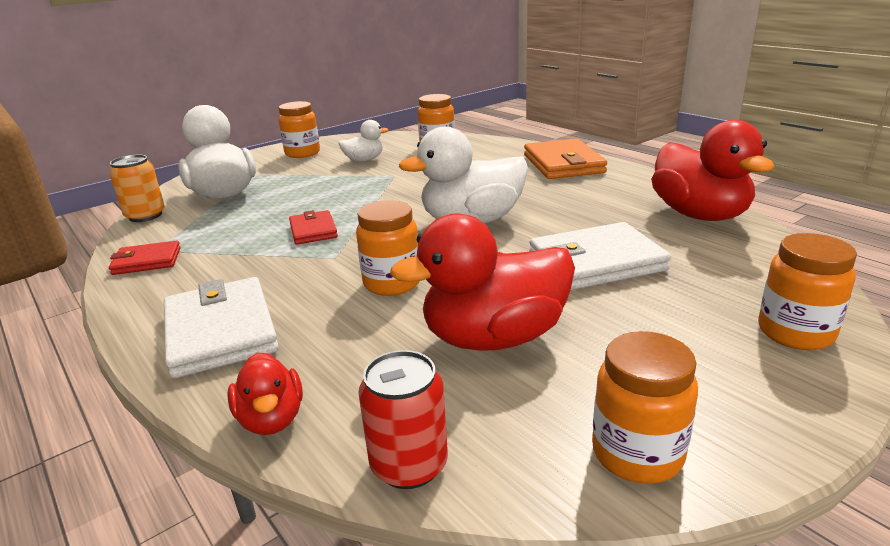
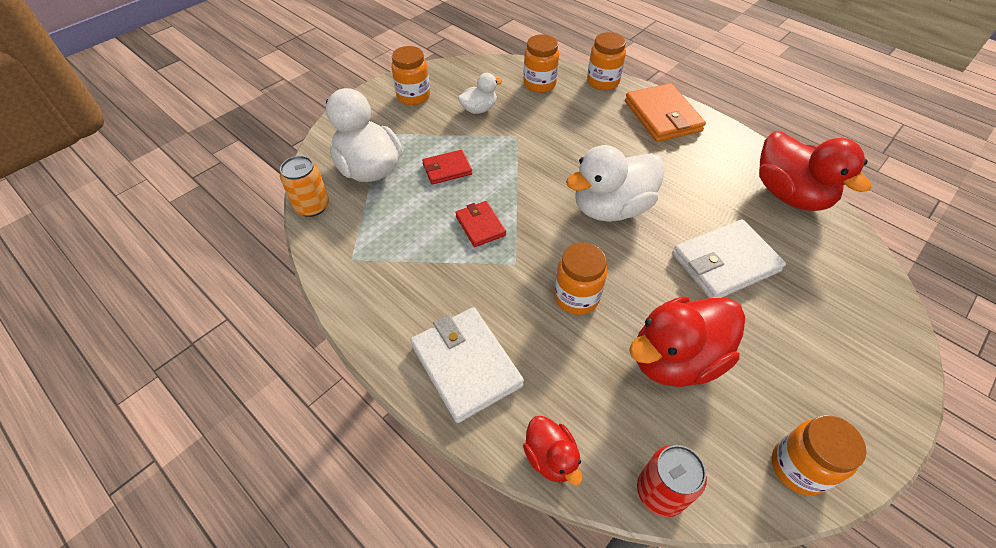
camera: 10 degrees left, 25 degrees up
red wallet [109,240,181,275] -> red wallet moved to [422,150,472,184]
orange jar [758,233,857,350] -> orange jar moved to [587,32,626,90]

